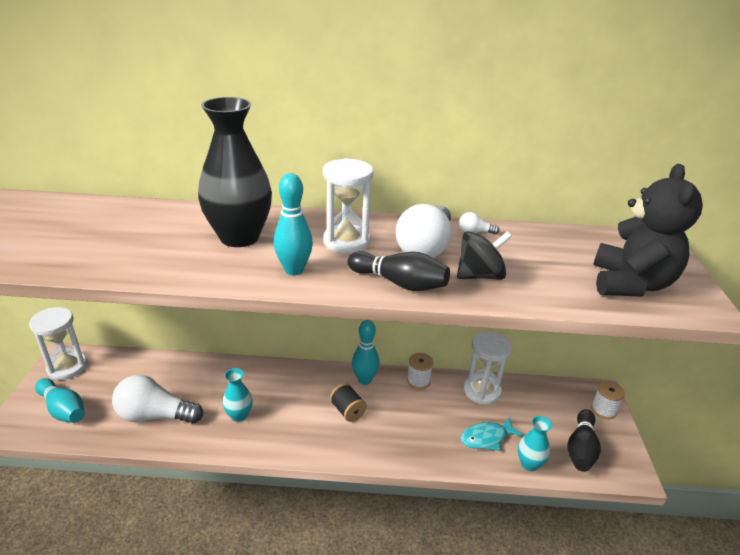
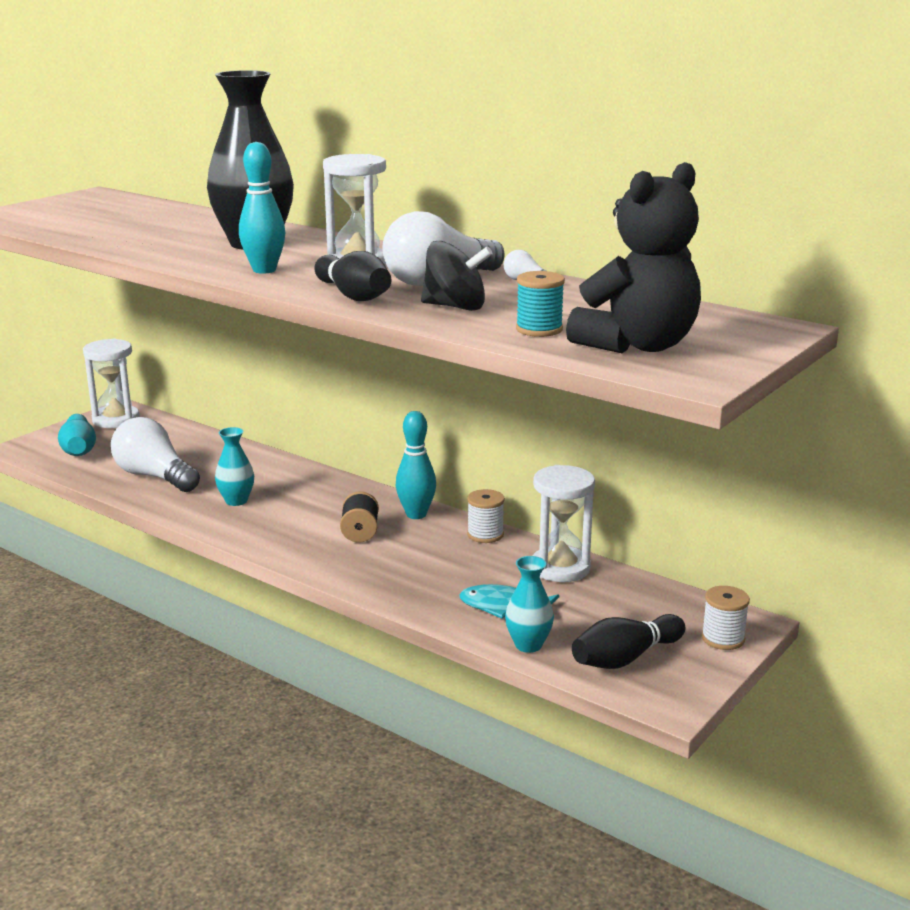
camera: 35 degrees right, 10 degrees down
none -> turquoise spool [516,271,565,337]

